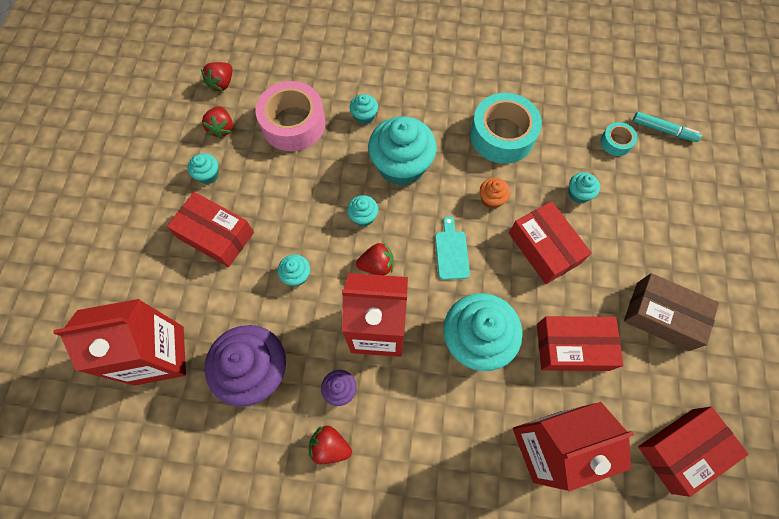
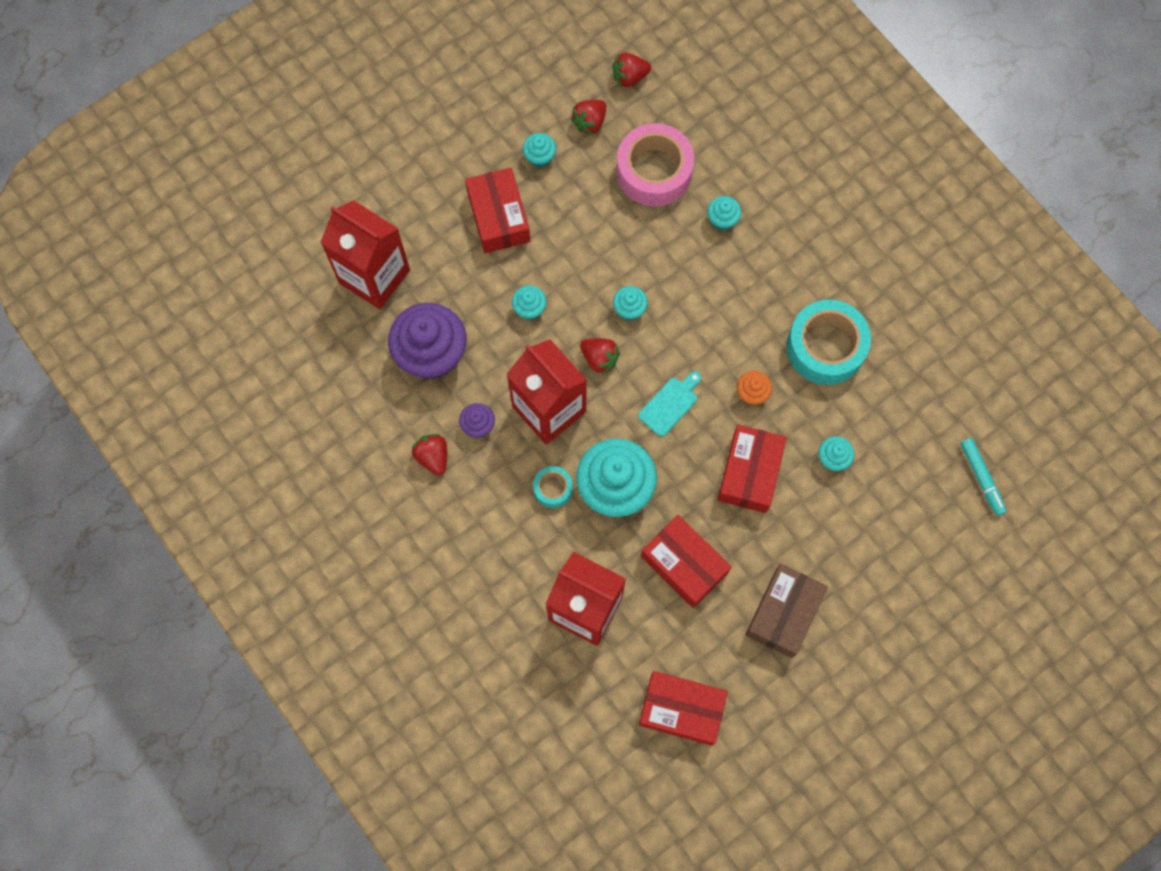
camera: 45 degrees right, 5 degrees up
turquoise cupcake [368,117,437,186] -> none
turquoise tape [600,122,637,156] -> turquoise tape moved to [533,466,573,508]
brown box [624,273,719,351] -> brown box turned 45 degrees clockwise [745,564,828,658]

